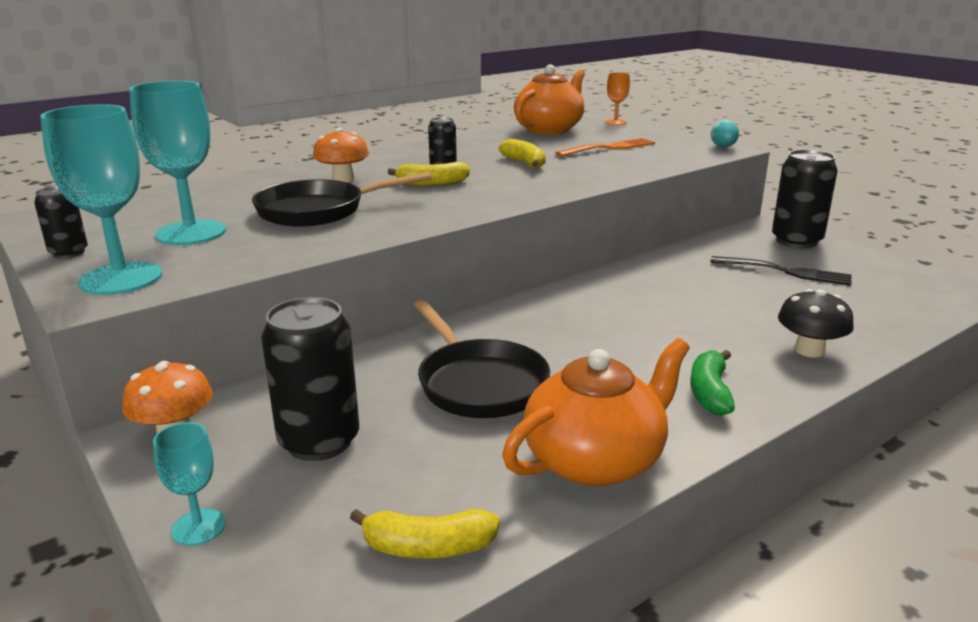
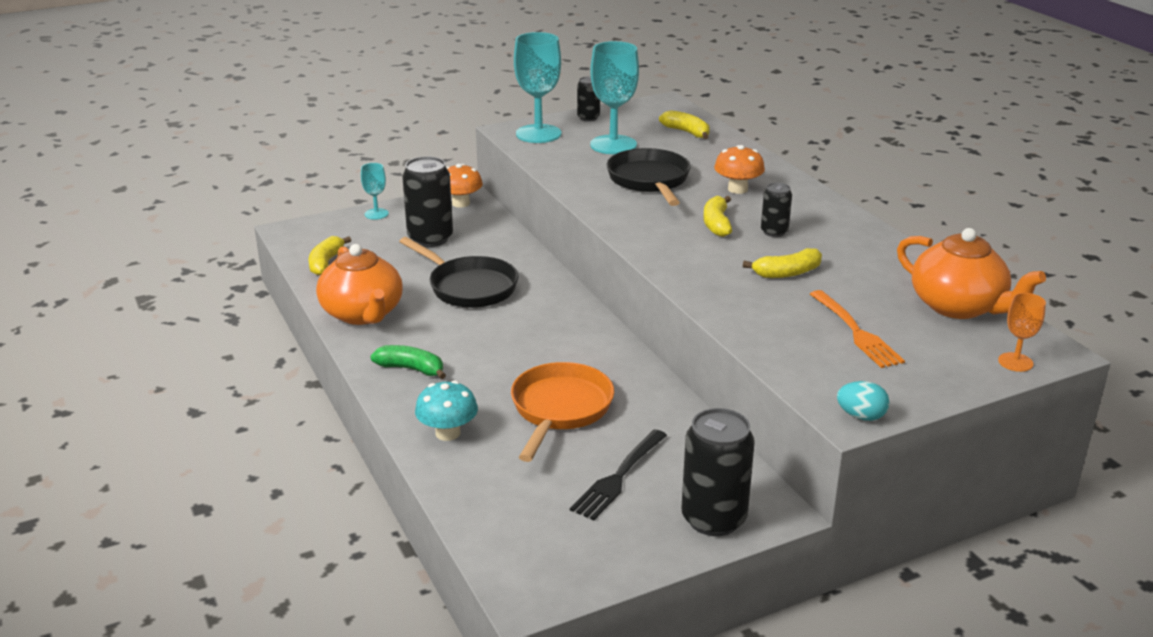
camera: 100 degrees right, 5 degrees up
black pan [414,300,550,418] -> black pan turned 120 degrees counterclockwise [399,237,518,308]
black mushroom [778,289,854,358] -> turquoise mushroom [415,380,478,441]
none -> orange pan [511,362,614,462]
none -> yellow banana [659,110,710,139]

